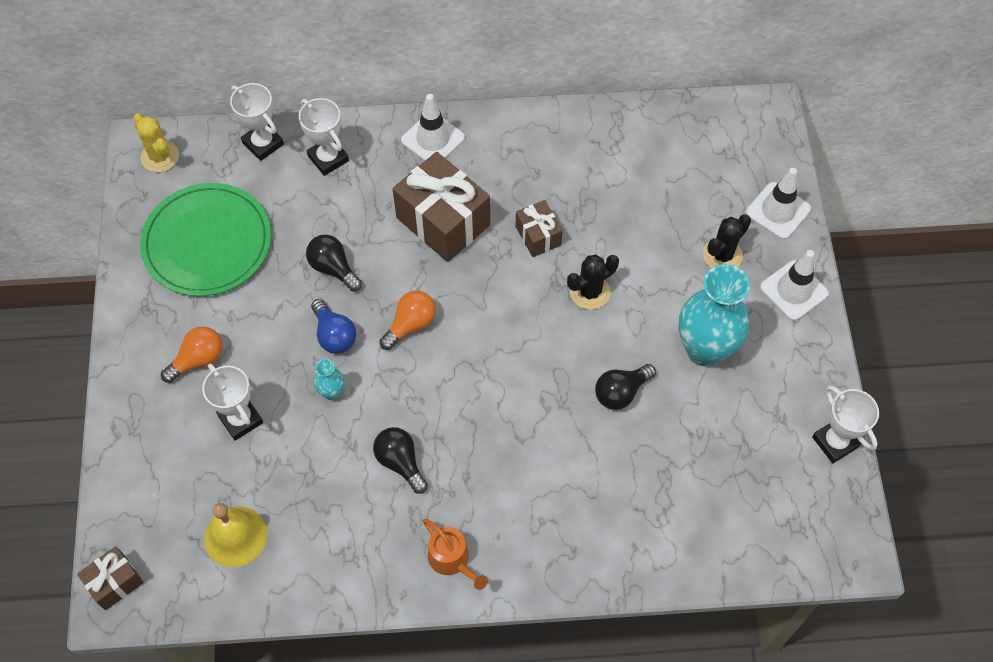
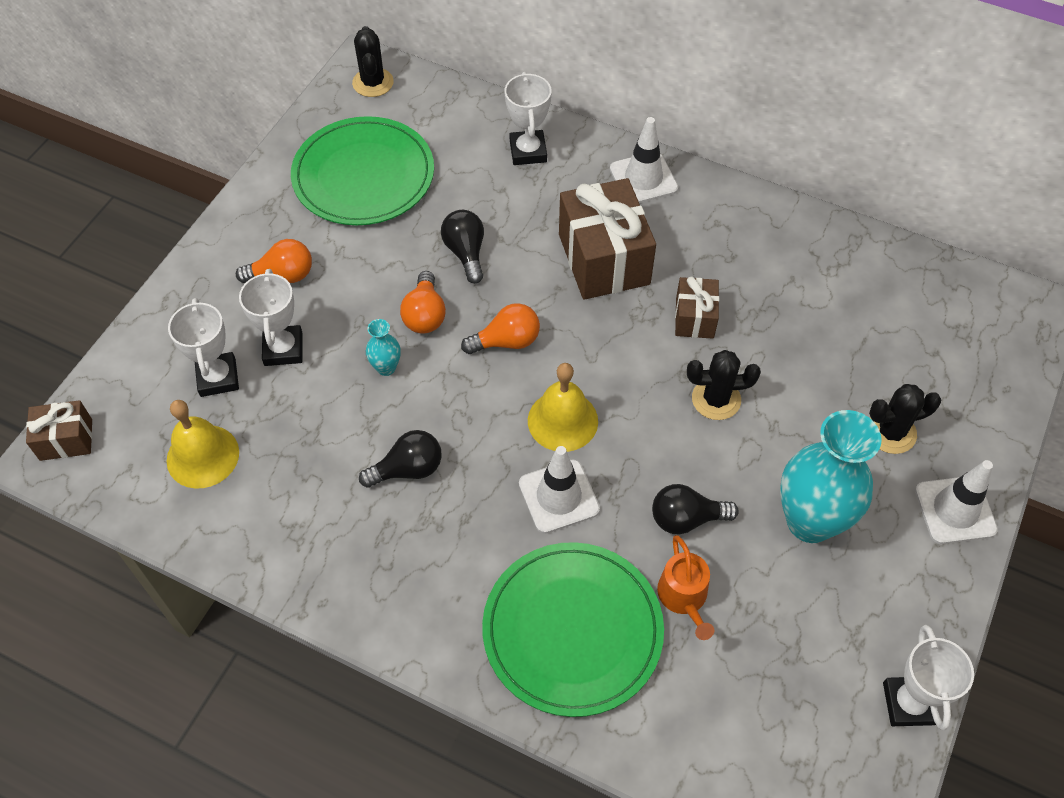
camera: 30 degrees right, 5 degrees down
yellow cactus [133,113,179,172] -> black cactus [352,26,394,97]
white trophy [230,83,284,161] -> white trophy moved to [168,298,239,397]
blue light bulb [311,299,356,354] -> orange light bulb [400,271,446,334]
black light bulb [373,427,428,494] -> black light bulb turned 75 degrees clockwise [359,430,442,488]
orange watering can [423,519,488,590] -> orange watering can moved to [657,535,714,640]
white traffic cone [746,168,811,240] -> white traffic cone moved to [519,446,600,534]
none -> green plate [482,542,664,717]
none -> yellow bell [528,363,598,452]

